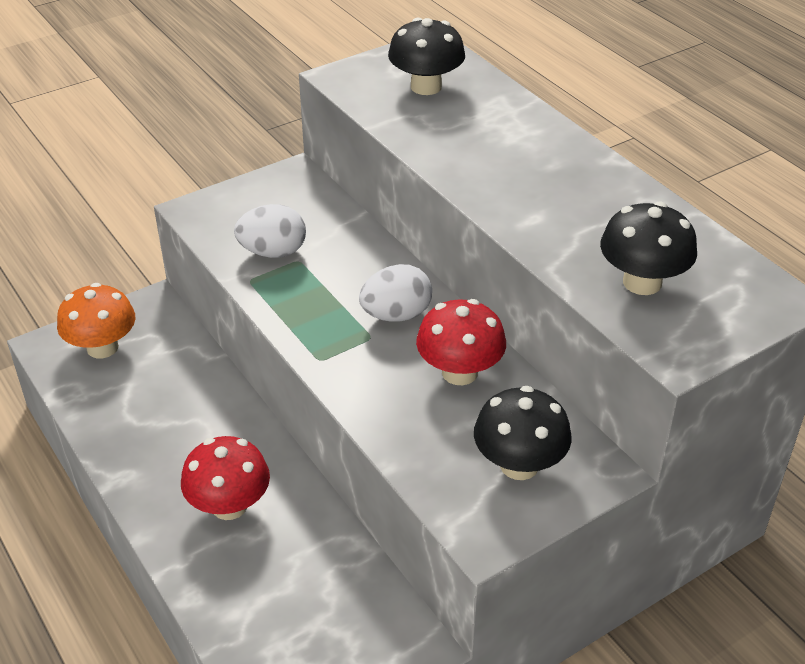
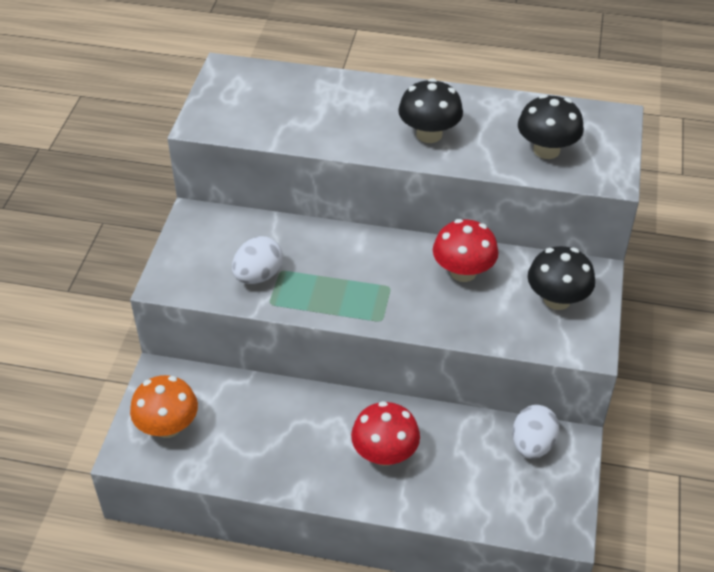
camera: 45 degrees left, 5 degrees up
white egg [359,264,432,322] -> white egg moved to [512,405,559,459]
black mushroom [388,17,465,95] -> black mushroom moved to [398,78,463,143]

